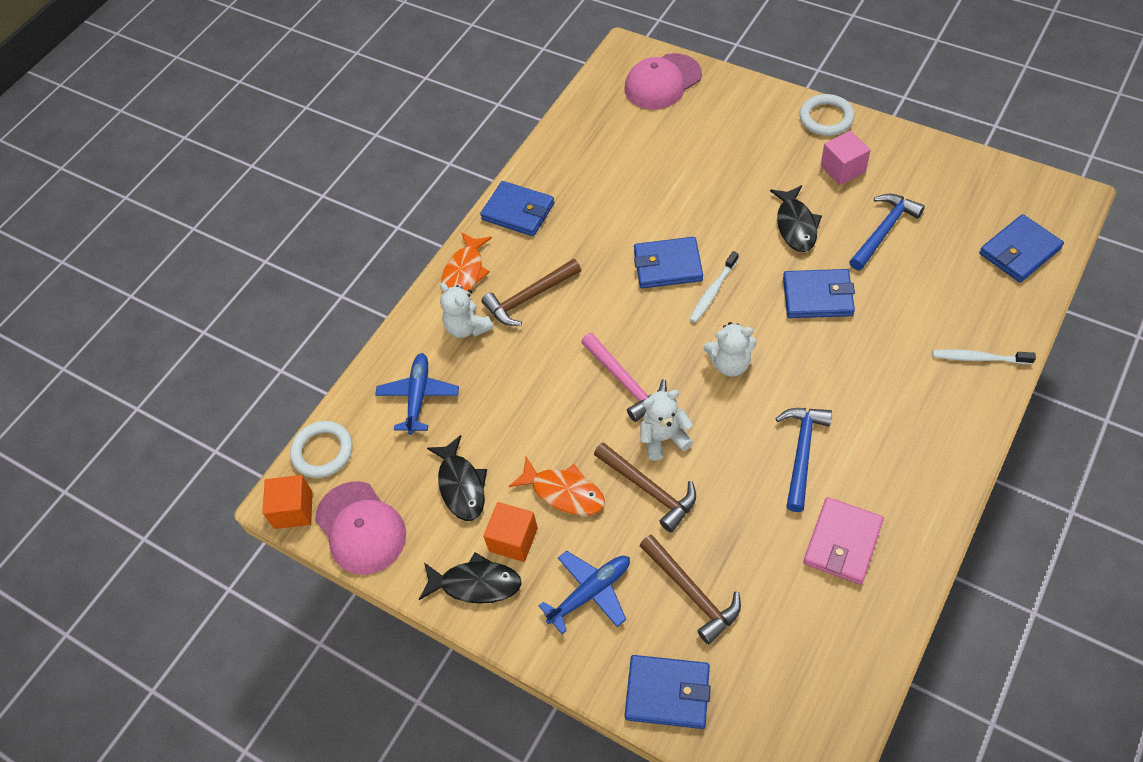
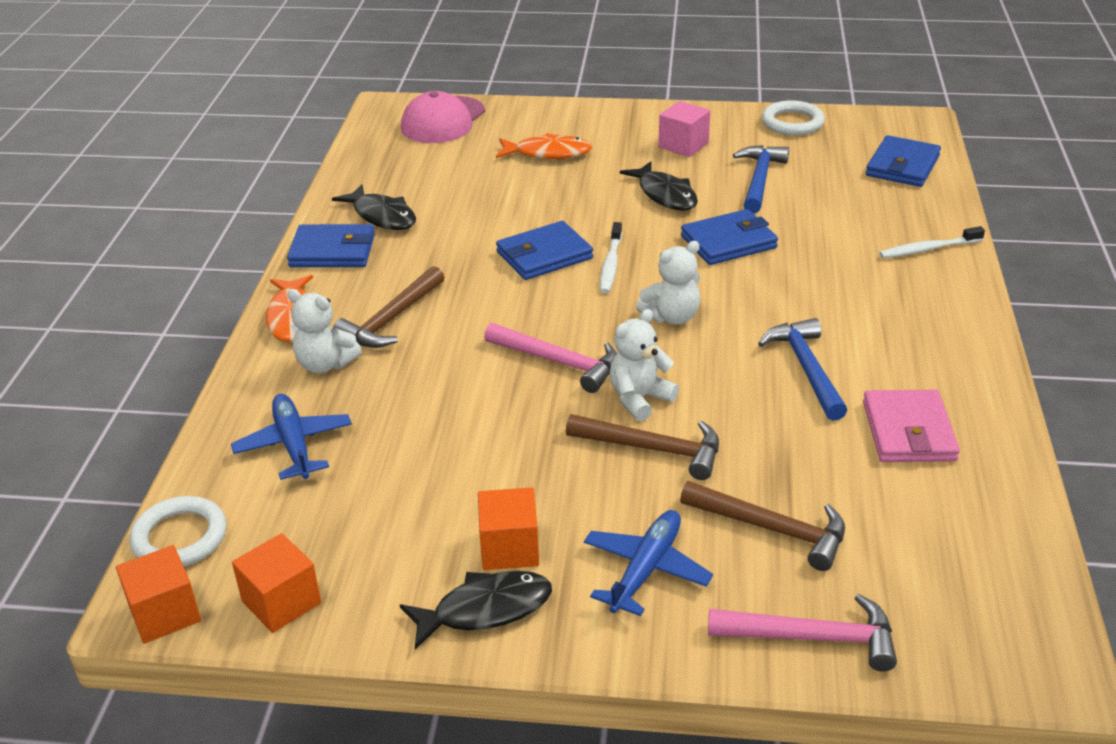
camera: 30 degrees left, 20 degrees down
pink cap [315,481,406,575] -> orange cube [232,533,321,633]
black fish [427,435,487,521] -> black fish moved to [332,184,416,230]
orange fish [509,457,605,515] -> orange fish moved to [496,133,592,159]
blue wallet [625,655,711,729] -> pink hammer [708,594,897,671]
white ring [799,94,854,136] -> white ring moved to [762,100,825,135]

